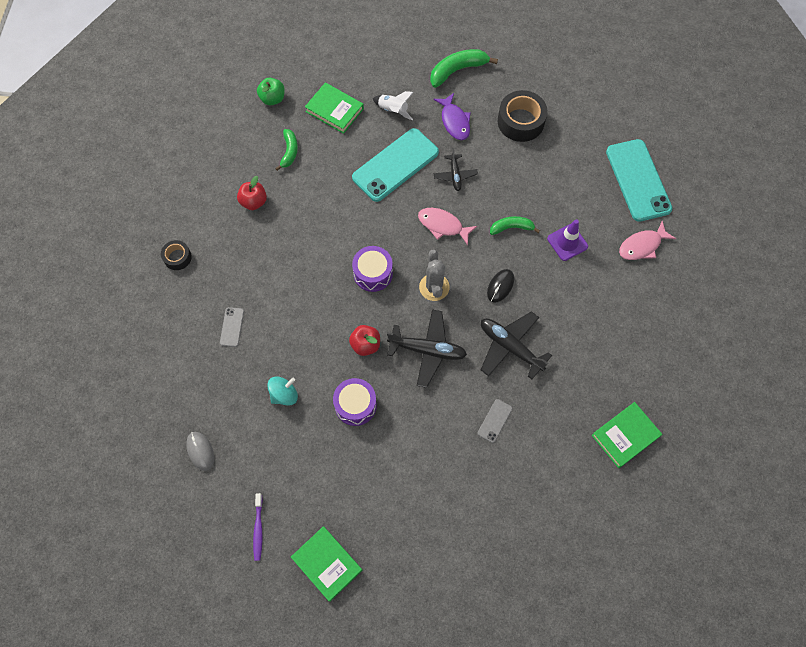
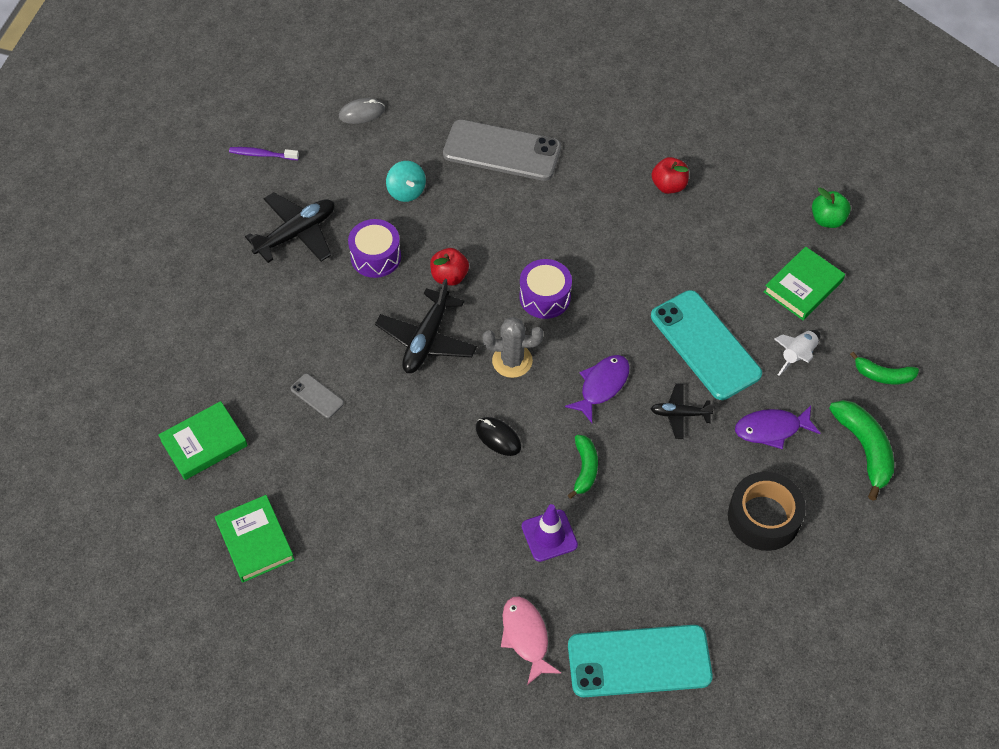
camera: 100 degrees right, 10 degrees down
black tape [161,240,192,270] -> none
grey phone [220,307,244,347] -> grey phone [443,120,561,181], size x2.31
green banana [275,129,298,171] -> green banana moved to [850,352,919,384]
green book [291,526,362,602] -> green book moved to [158,401,248,480]
pink fish [418,208,477,245] -> purple fish [565,355,630,423]
black plane [481,311,552,379] -> black plane moved to [245,192,335,263]

